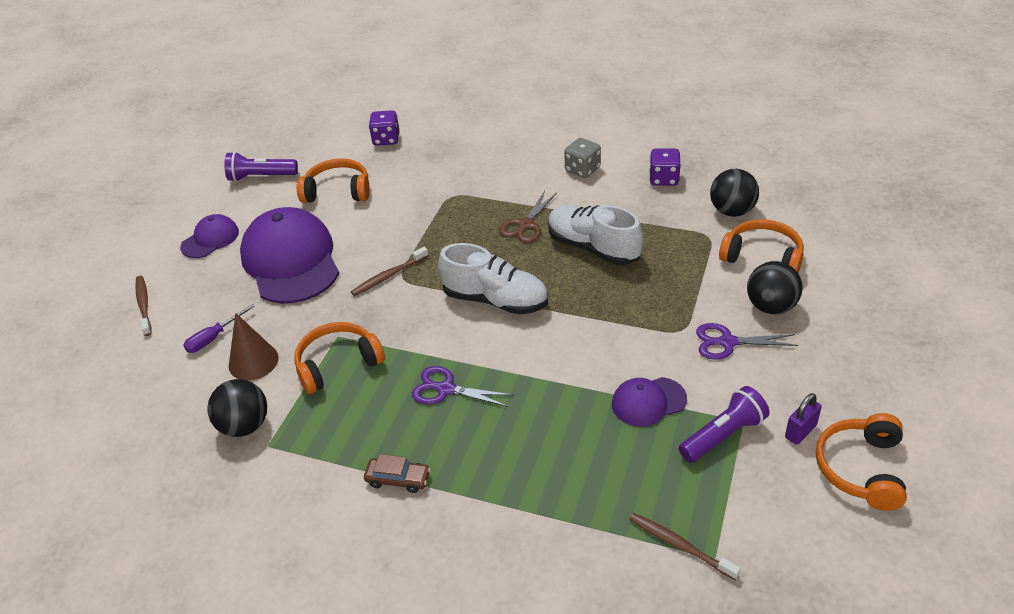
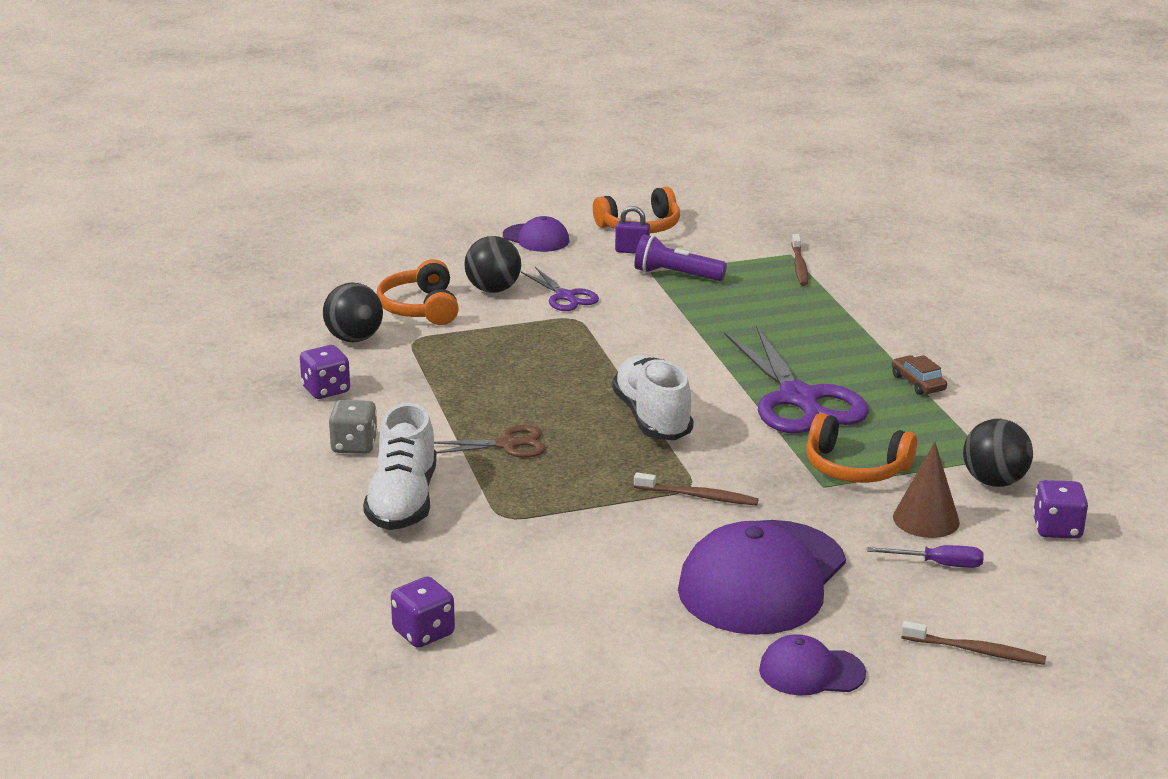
camera: 130 degrees left, 15 degrees down
brown toothbrush [135,276,152,336] -> brown toothbrush turned 105 degrees counterclockwise [901,621,1046,665]
purple flashlight [225,152,298,182] -> none
orange headphones [297,158,370,203] -> none
purple scissors [412,366,513,407] -> purple scissors [724,325,869,434], size x1.94
white shoe [548,205,643,265] -> white shoe moved to [363,403,437,530]
purple cap [612,377,687,426] -> purple cap moved to [503,216,569,252]
none -> purple dice [1033,480,1088,539]

